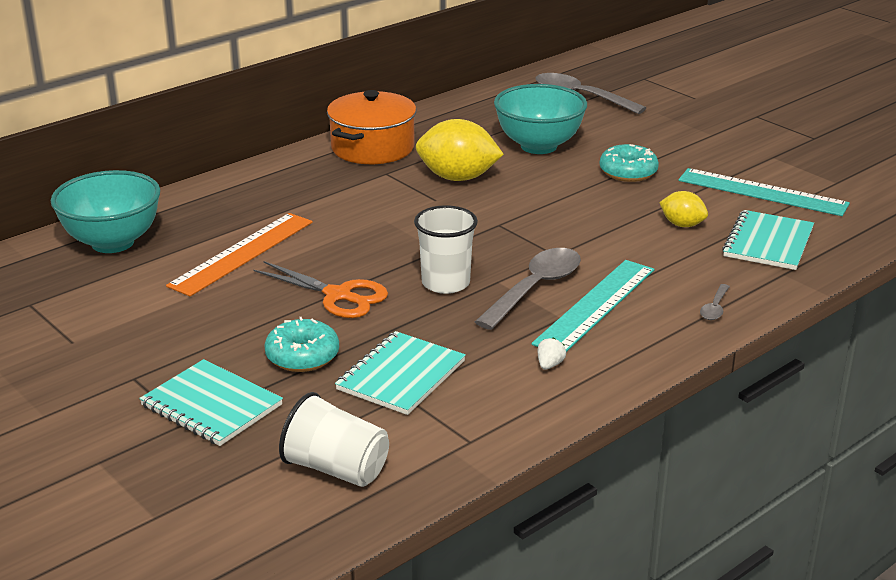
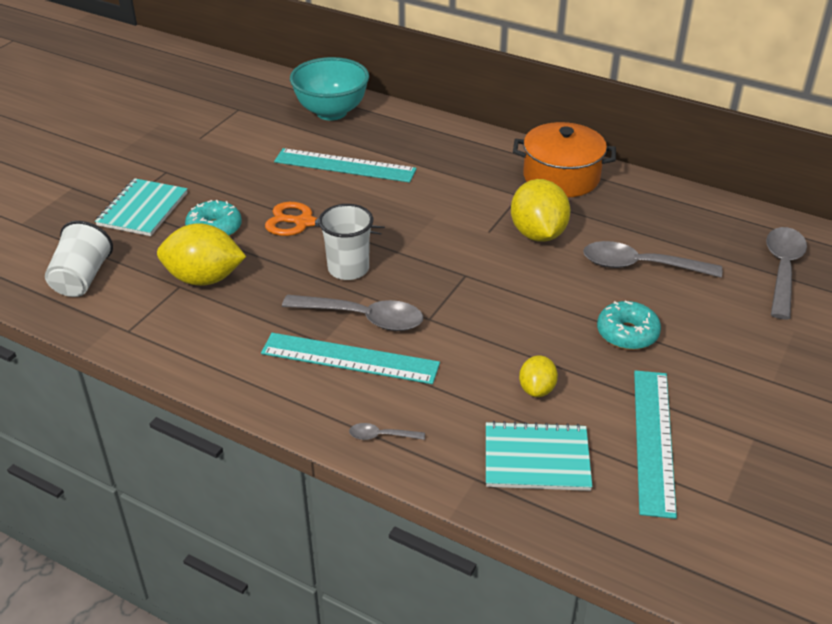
camera: 70 degrees right, 10 degrees up
orange ruler [166,213,313,296] -> turquoise ruler [274,148,417,183]
orange scissors [253,261,388,318] -> orange scissors turned 90 degrees clockwise [265,202,385,236]
turquoise notebook [335,331,466,415] -> yellow lemon [157,223,246,286]
turquoise bowl [494,84,587,154] -> grey spoon [583,241,722,278]
white strawberry [537,338,566,370] -> none

